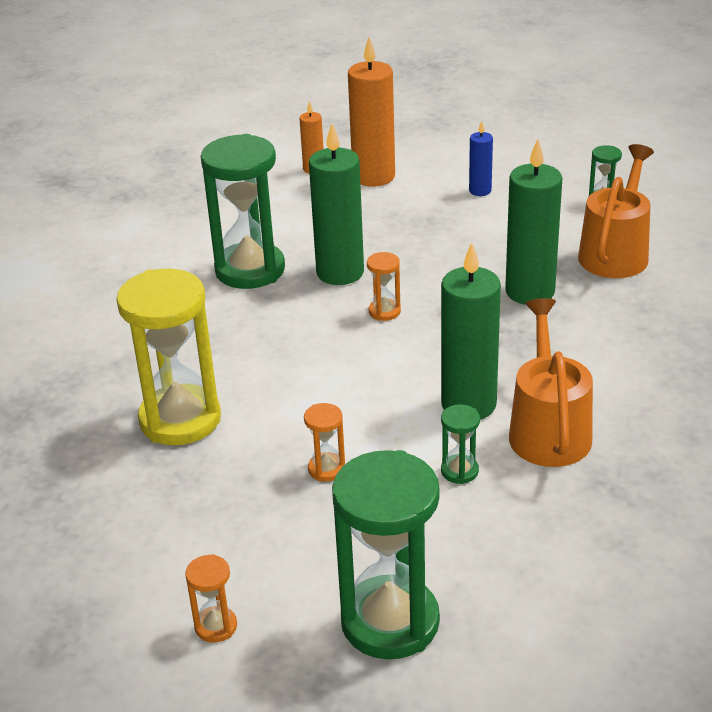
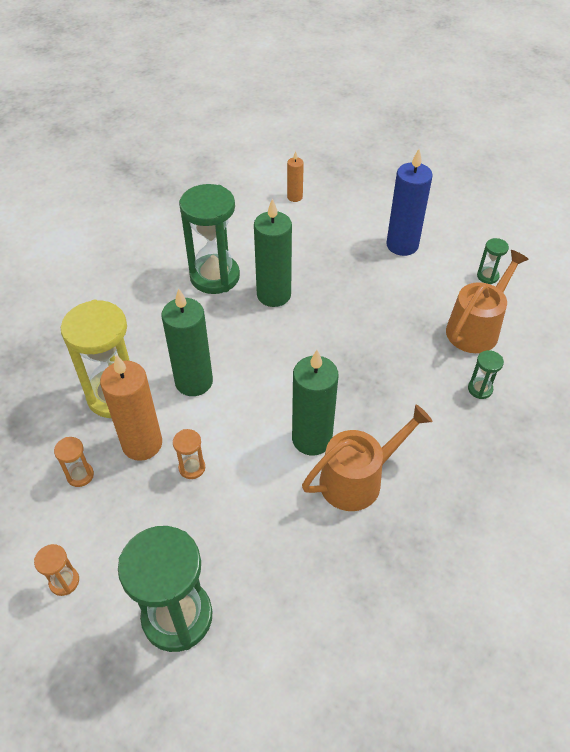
camera: 15 degrees right, 15 degrees up
orange candle [348,37,395,187] -> orange candle moved to [100,355,162,461]
orange hourglass [367,252,401,321] -> orange hourglass moved to [54,437,94,487]
green hourglass [441,404,480,484] -> green hourglass moved to [468,350,504,399]
blue candle [469,121,493,196] -> blue candle [386,149,433,256], size x1.96
green candle [505,139,562,305] -> green candle moved to [161,288,213,396]
orange watering can [509,298,593,467] -> orange watering can turned 45 degrees clockwise [302,405,433,511]

